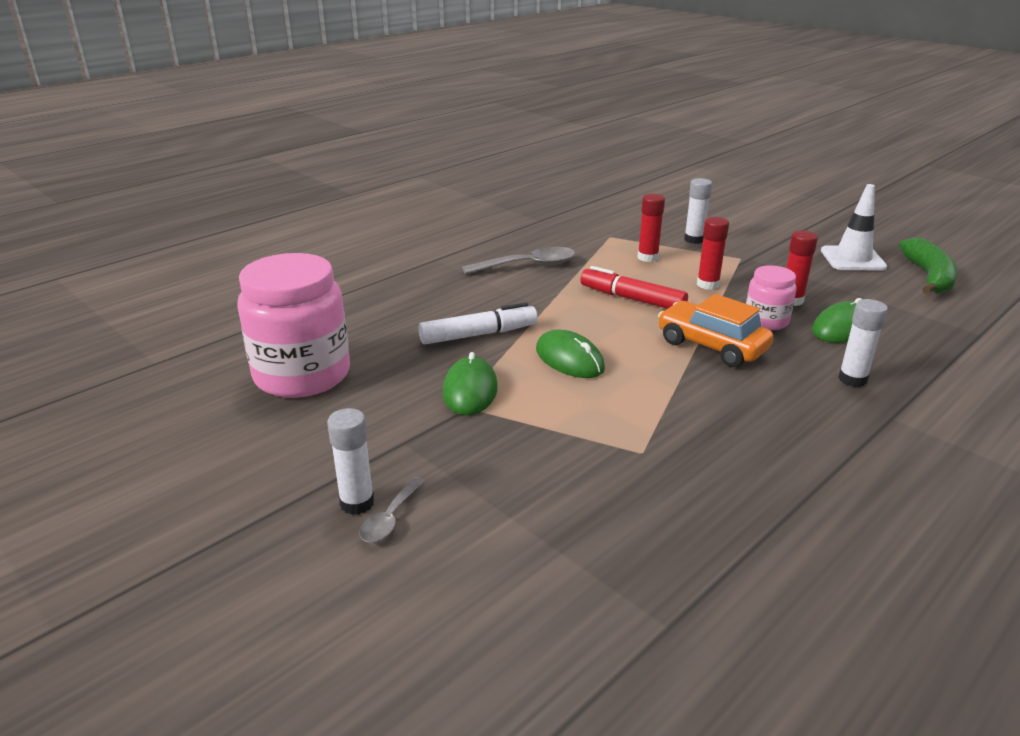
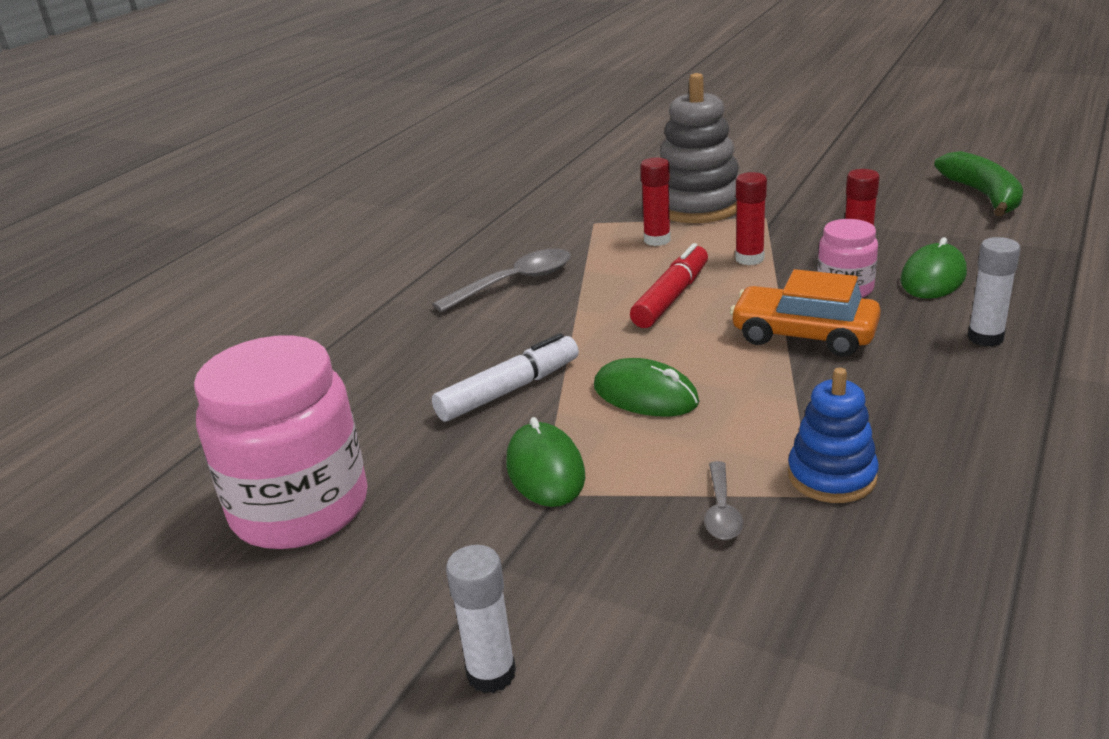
camera: 15 degrees left, 0 degrees up
grey spoon [359,477,425,543] -> grey spoon moved to [704,461,743,540]
red marker [580,266,688,309] -> red marker turned 105 degrees clockwise [630,243,708,328]
white glue stick [684,178,712,244] -> grey stacking toy [660,73,739,223]
white traffic cone [821,184,887,271] -> none
none -> blue stacking toy [788,368,879,503]

